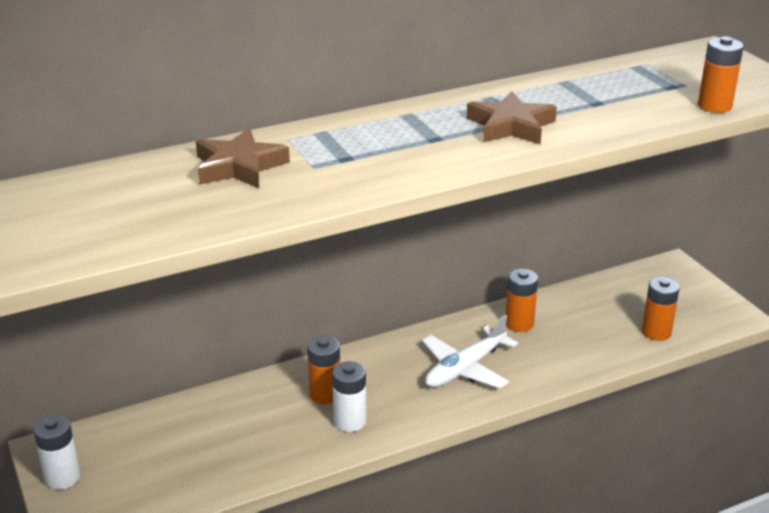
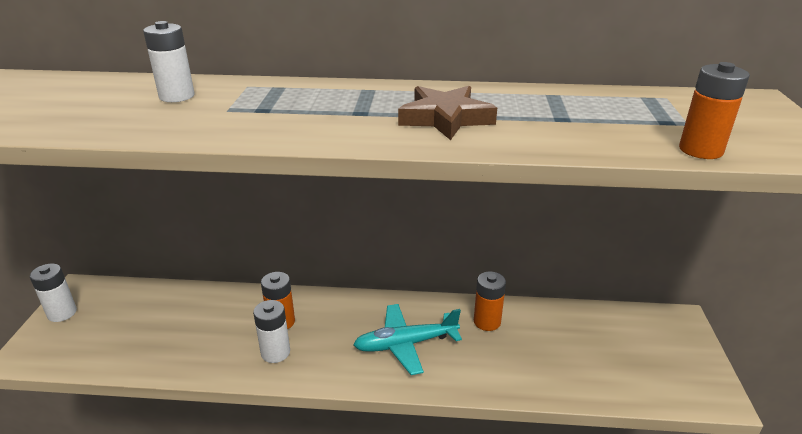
camera: 30 degrees right, 0 degrees up
brown star [196,128,290,188] -> white battery [143,21,195,102]
white plane [422,314,518,388] -> turquoise plane [353,304,462,375]
orange battery [642,277,680,341] -> none

